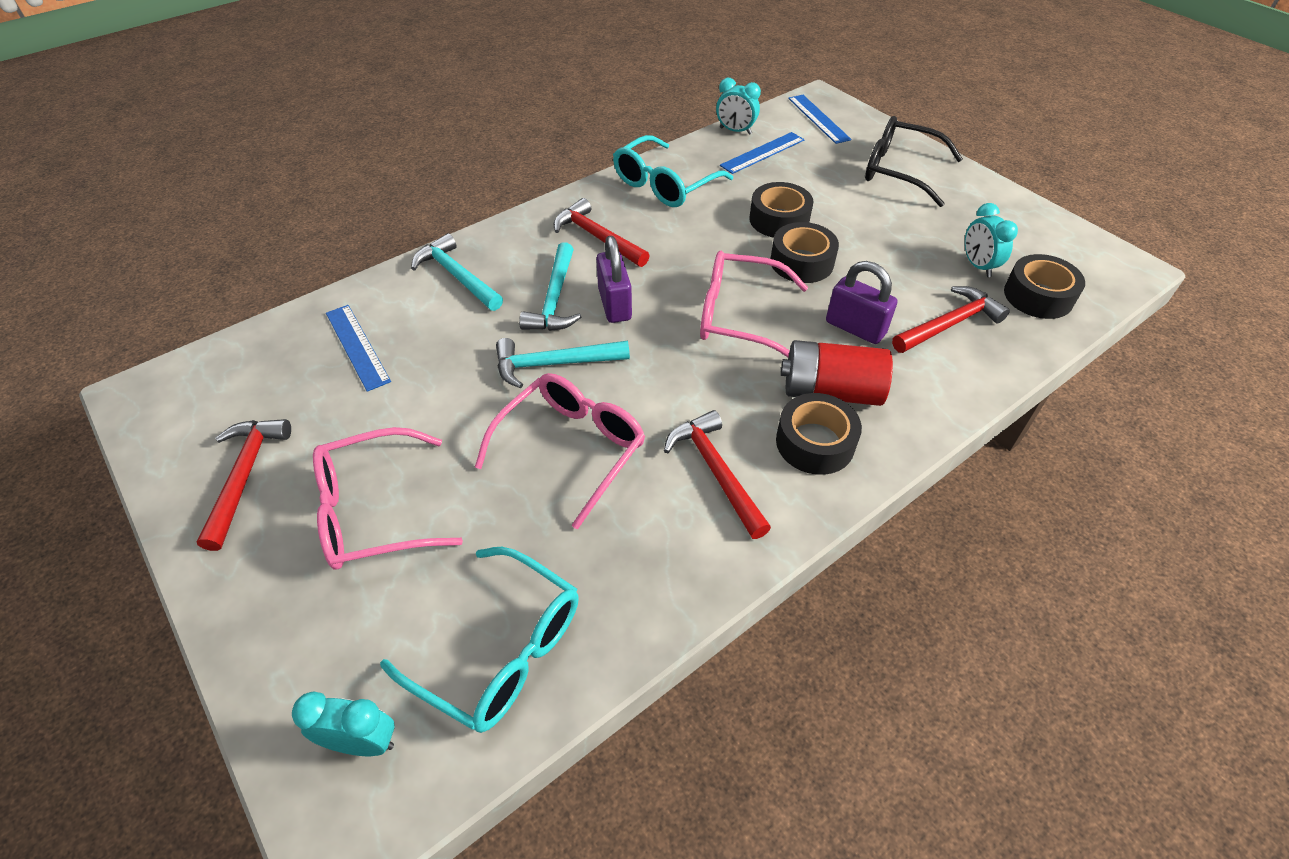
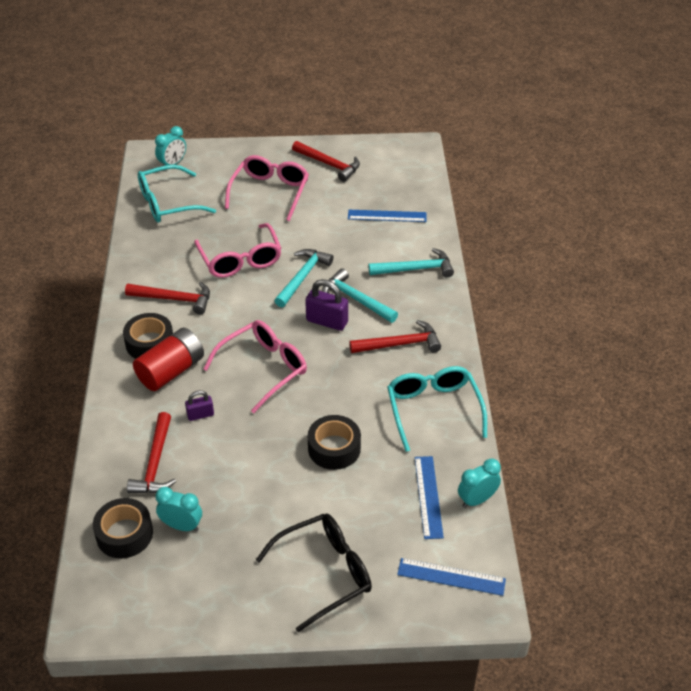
camera: 125 degrees right, 5 degrees down
black tape [771,222,839,283] -> none
purple padlock [826,261,897,344] -> purple padlock [185,390,214,421], size x0.59

